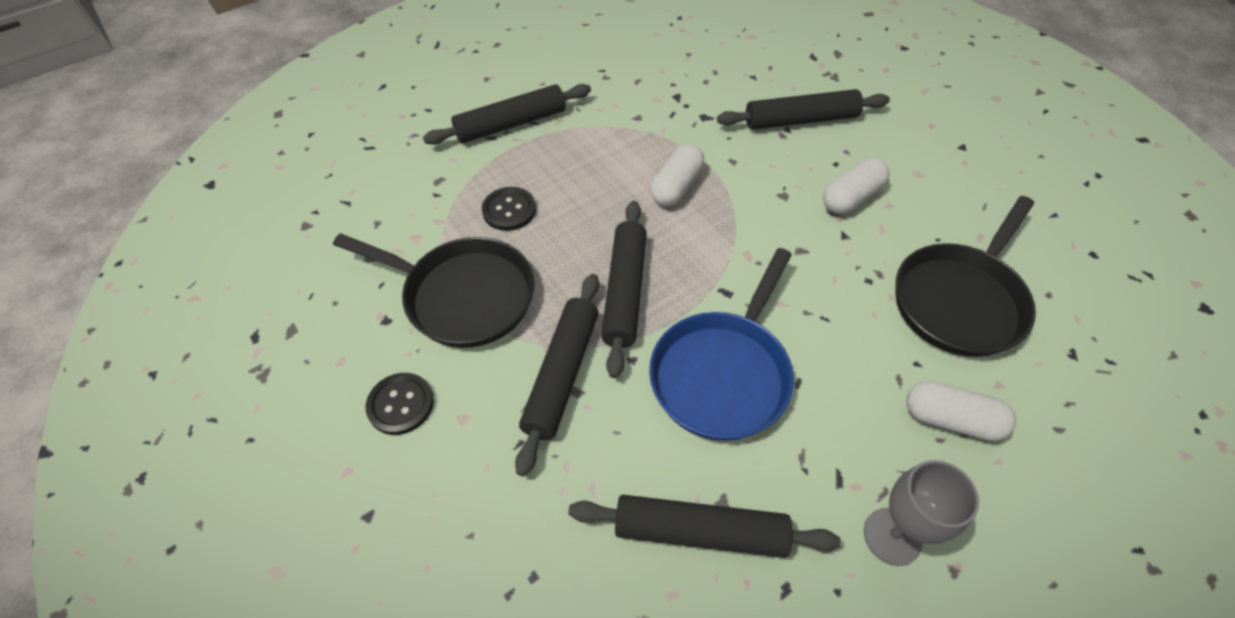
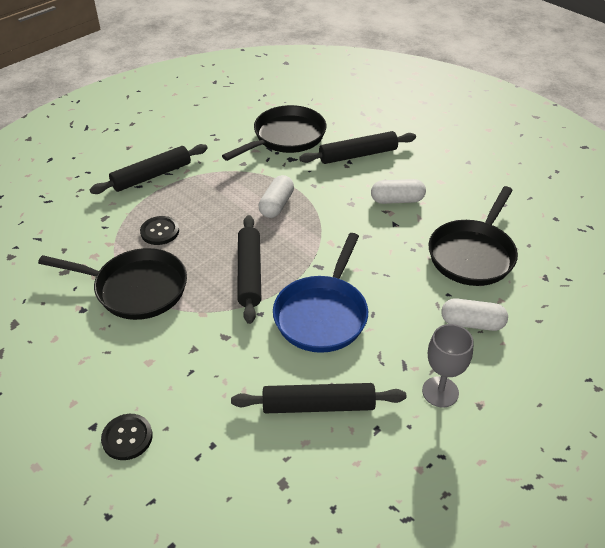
camera: 10 degrees left, 10 degrees down
black button [366,373,434,435] -> black button moved to [101,414,153,460]
black rolling pin [515,274,599,476] -> none
white capsule [823,158,890,214] -> white capsule turned 45 degrees clockwise [371,179,426,204]
none -> black pan [222,105,326,161]

